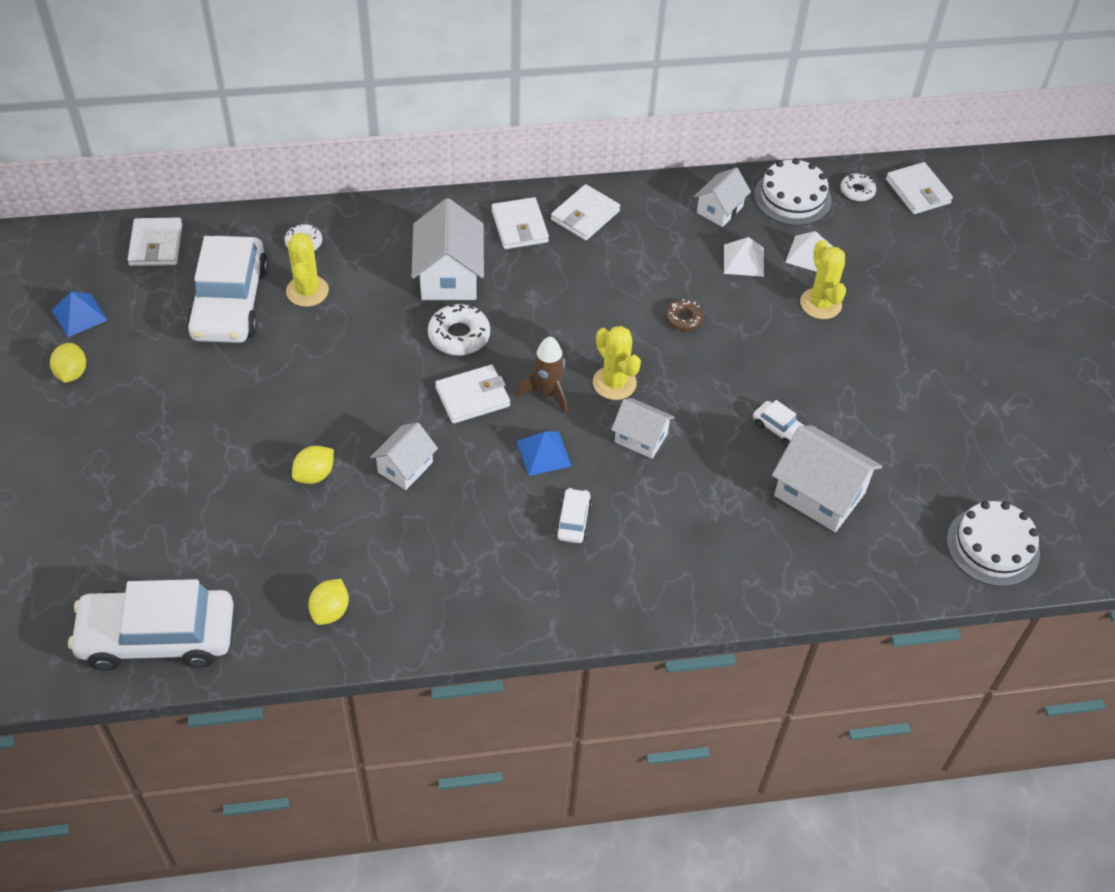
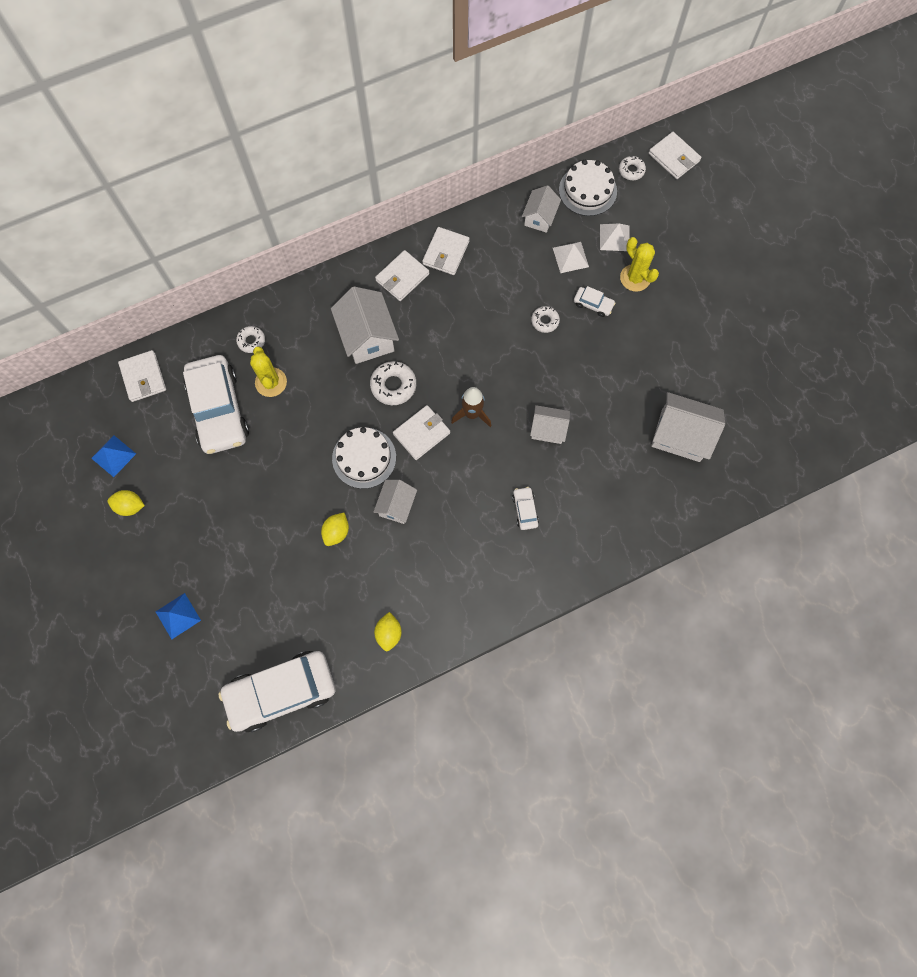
camera: 15 degrees left, 20 degrees up
yellow lemon [50,343,86,383] -> yellow lemon turned 60 degrees counterclockwise [108,490,145,516]
white wallet [492,197,549,249] -> white wallet turned 75 degrees clockwise [375,250,429,301]
blue pyramid [517,431,571,476] -> blue pyramid moved to [156,593,201,639]
yellow cactus [593,326,641,400] -> none
brown donut [665,299,704,331] -> white donut [531,306,560,333]
white car [753,400,805,447] -> white car moved to [574,286,615,317]
white cake [947,501,1040,587] -> white cake moved to [332,427,396,489]

